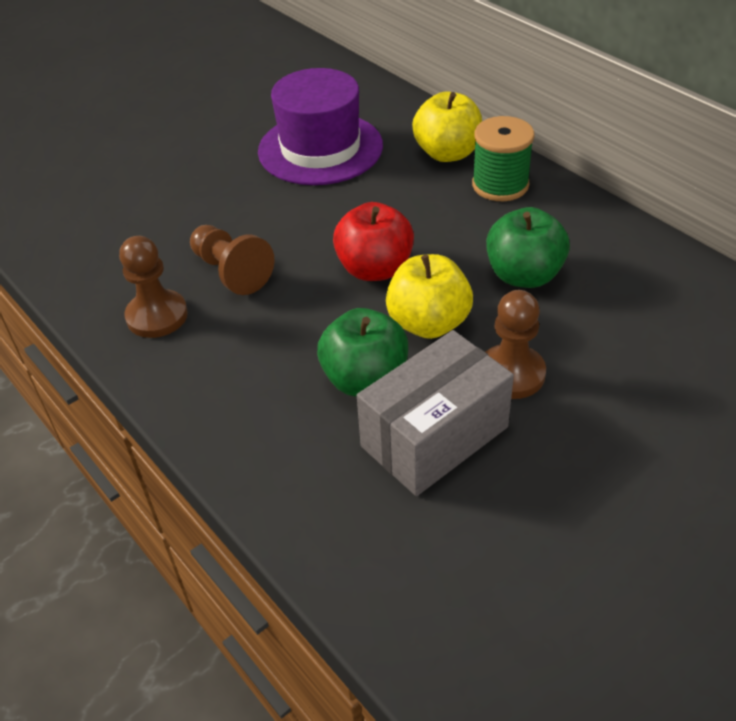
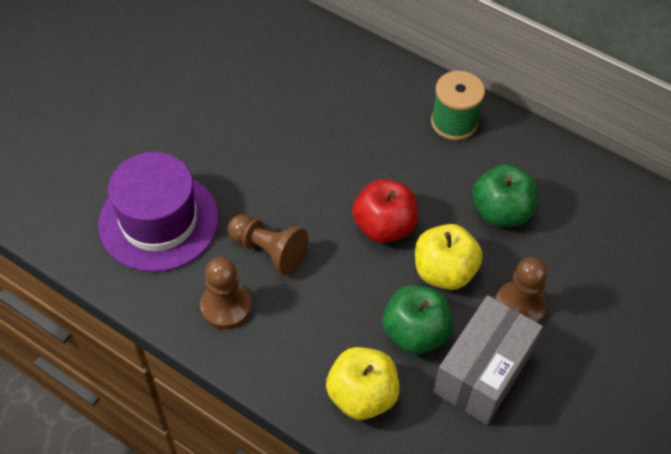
camera: 20 degrees left, 10 degrees up
purple hat [258,68,383,185] -> purple hat moved to [98,152,219,272]
yellow apple [412,92,482,162] -> yellow apple moved to [326,347,400,420]

